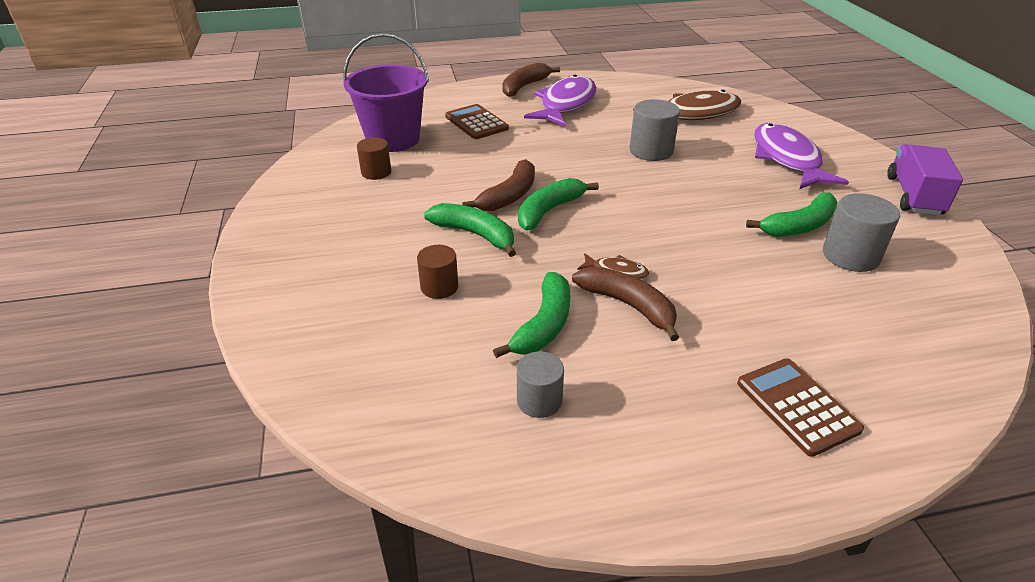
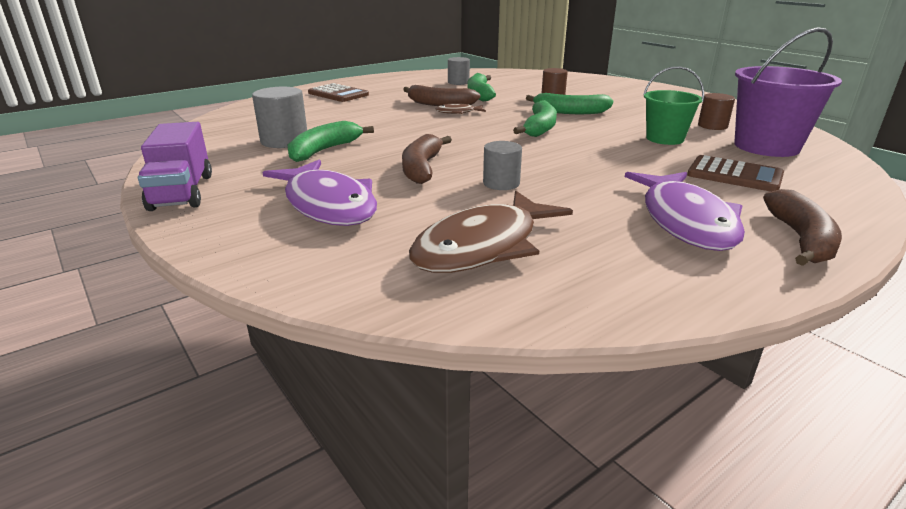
camera: 155 degrees right, 10 degrees down
brown banana [462,159,535,211] -> brown banana moved to [402,134,452,184]
grey cylinder [630,99,680,161] -> grey cylinder [483,141,522,190], size x0.65
none -> green bucket [643,66,704,145]

